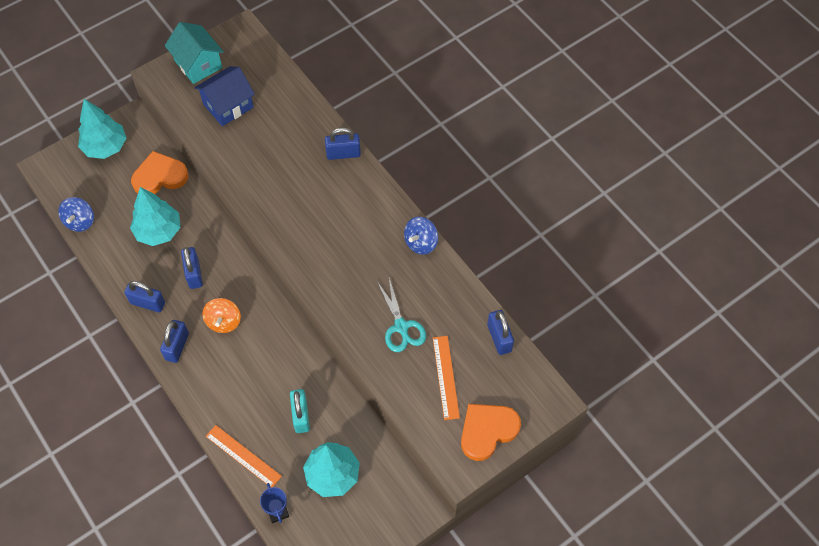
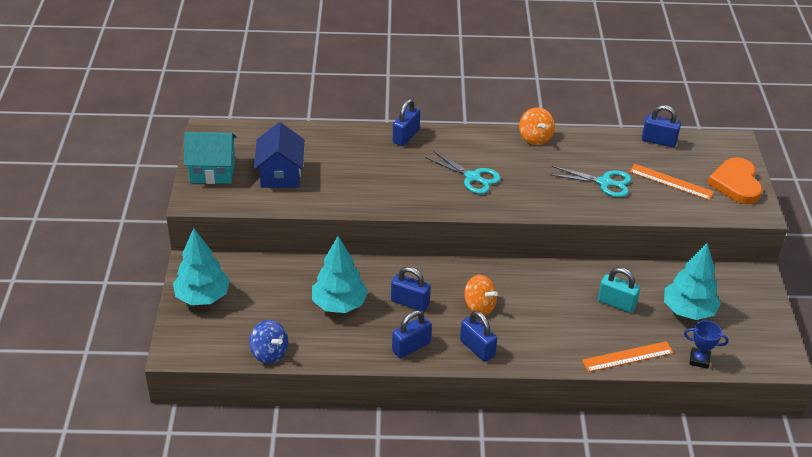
camera: 55 degrees left, 20 degrees down
orange heart [131,151,188,194] -> none
blue spinning top [404,217,438,255] -> orange spinning top [519,107,555,145]
none -> turquoise scissors [425,150,501,194]

